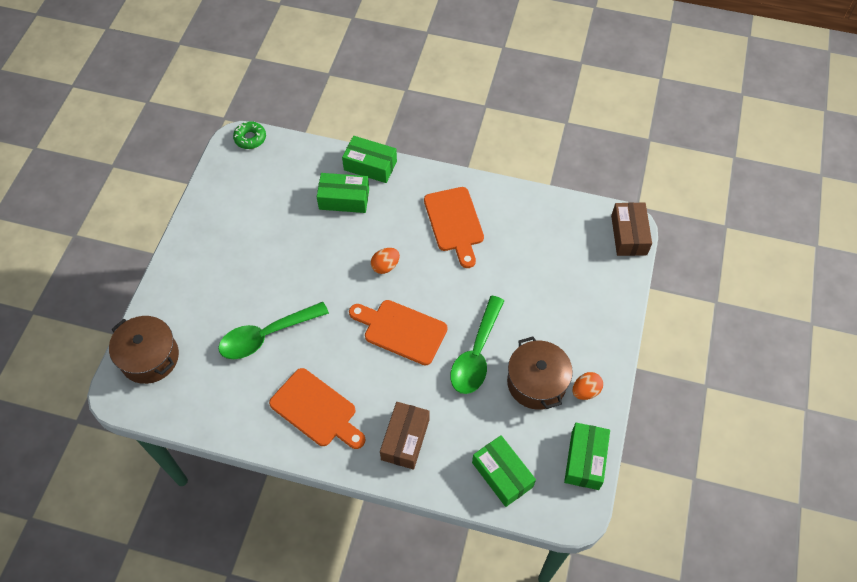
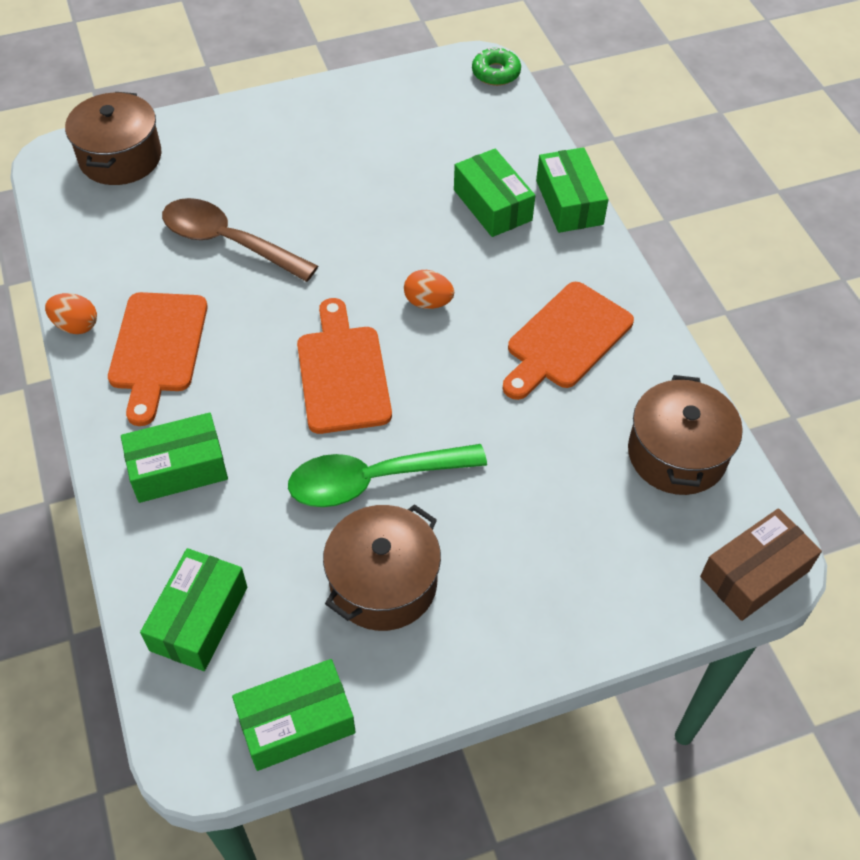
camera: 55 degrees right, 5 degrees down
green spoon [218,302,329,359] -> brown spoon [162,198,318,282]
brown box [380,402,429,469] -> green box [121,413,228,503]
orange egg [572,372,603,400] -> orange egg moved to [45,293,97,334]
none -> brown pot [628,375,743,495]

